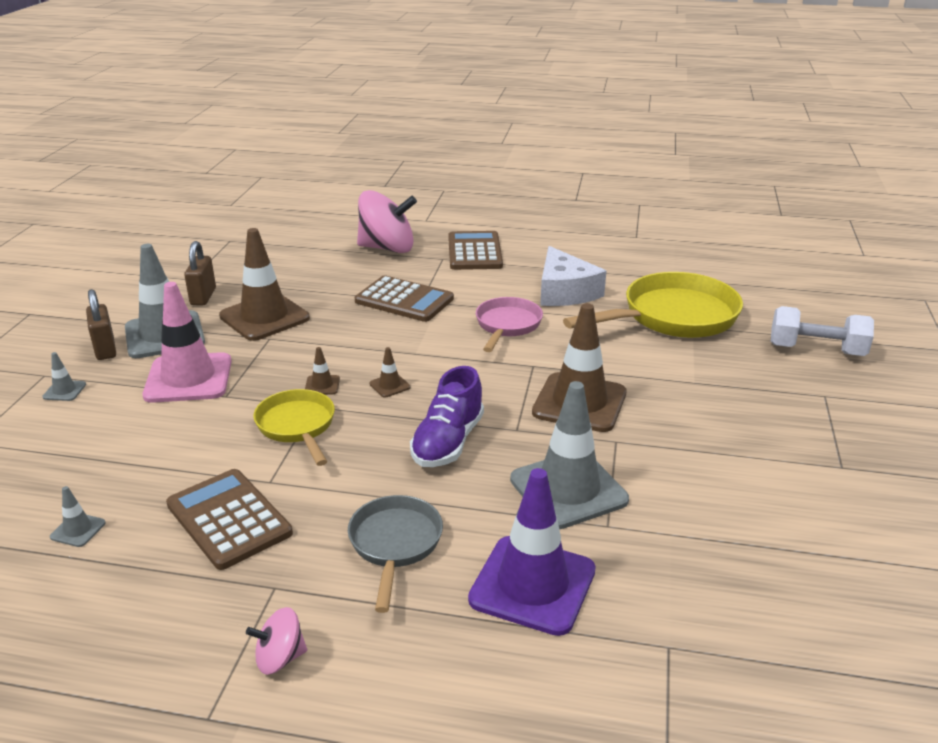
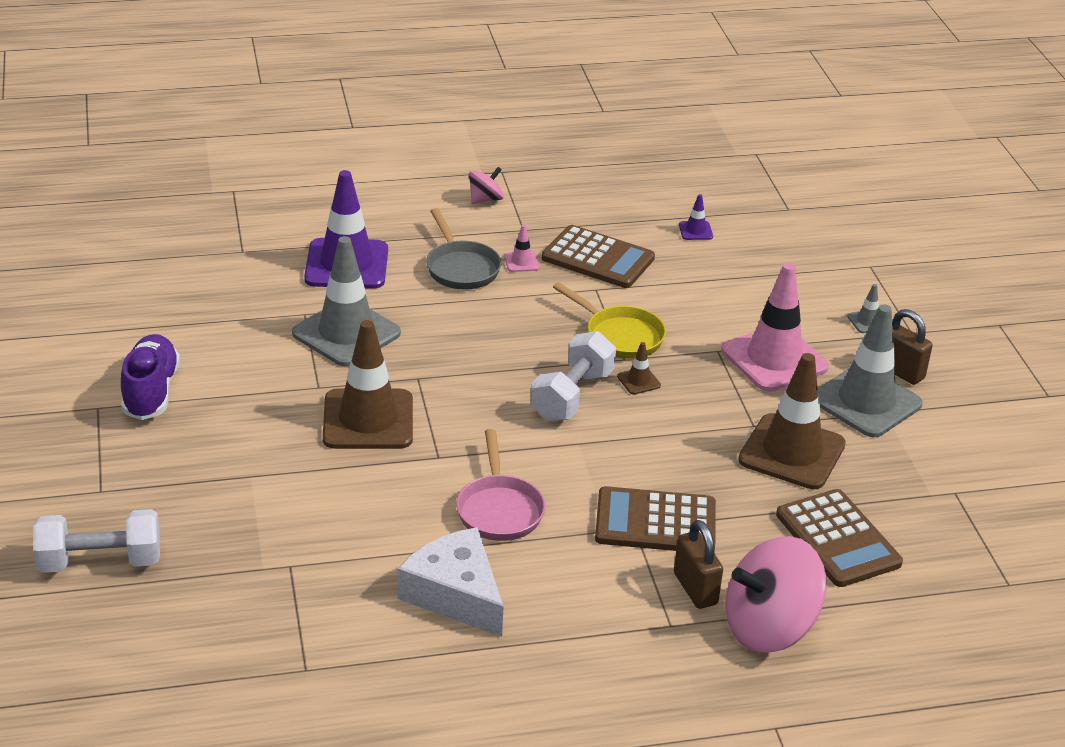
camera: 155 degrees right, 5 degrees up
grey traffic cone [50,486,106,547] -> purple traffic cone [679,194,713,240]
brown padlock [184,241,216,305] -> brown padlock moved to [674,520,723,609]
brown traffic cone [369,347,411,398] -> white dumbbell [531,331,616,422]
purple shoe [410,366,484,467] -> purple shoe moved to [121,334,180,420]
brown calculator [448,231,503,270] -> brown calculator moved to [776,489,903,587]
yellow pan [563,272,743,338] -> none
none -> pink traffic cone [504,225,540,272]

